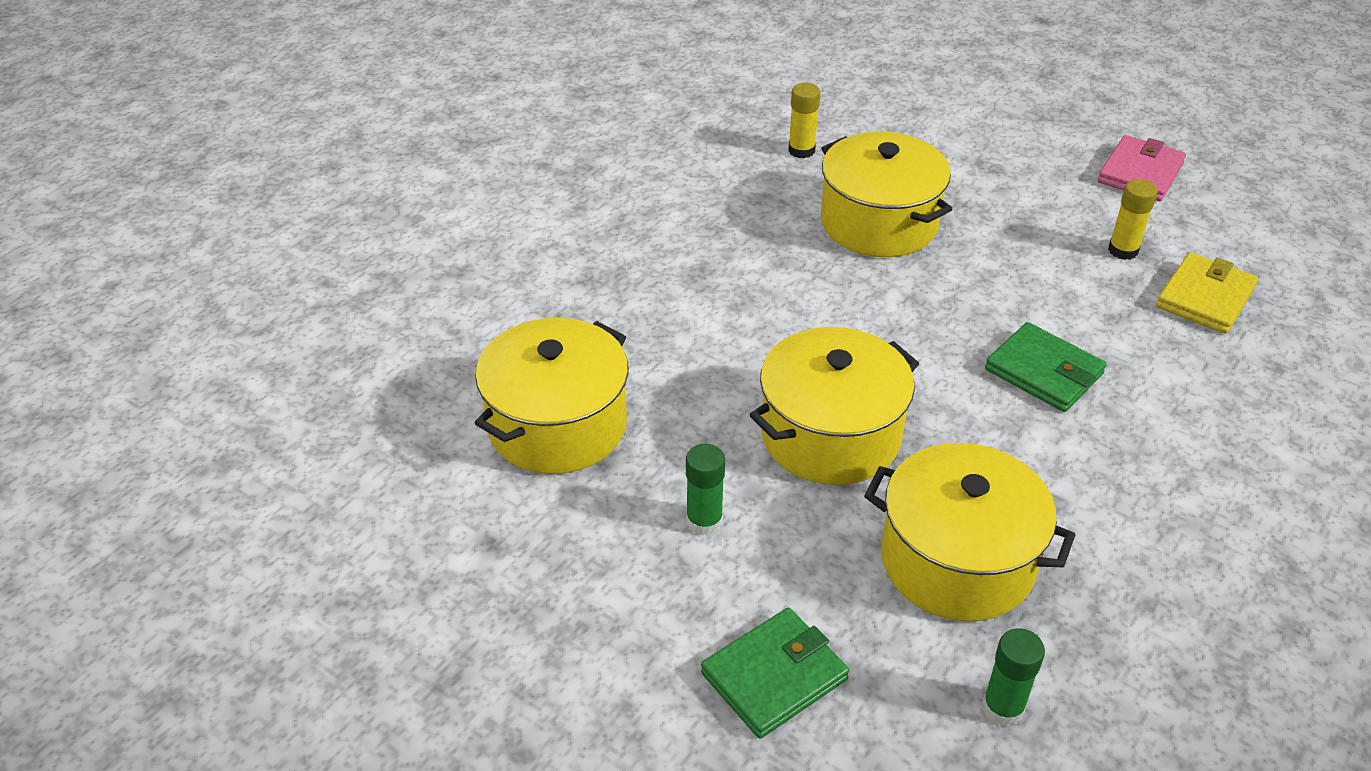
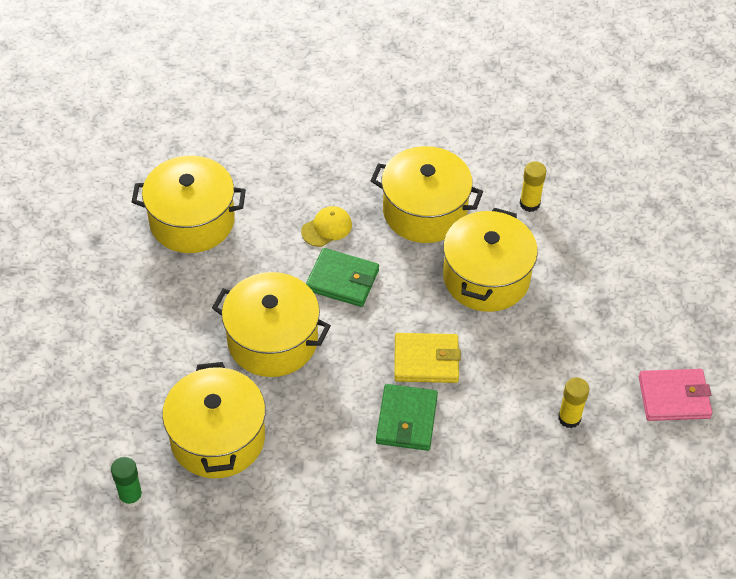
camera: 55 degrees right, 10 degrees up
green glue stick [686,444,725,535] -> none
green wallet [701,608,849,739] -> green wallet moved to [306,248,379,307]
yellow wallet [1156,252,1258,334] -> yellow wallet moved to [394,333,461,383]
none -> yellow cap [301,206,352,247]
none -> yellow pot [370,146,483,243]

